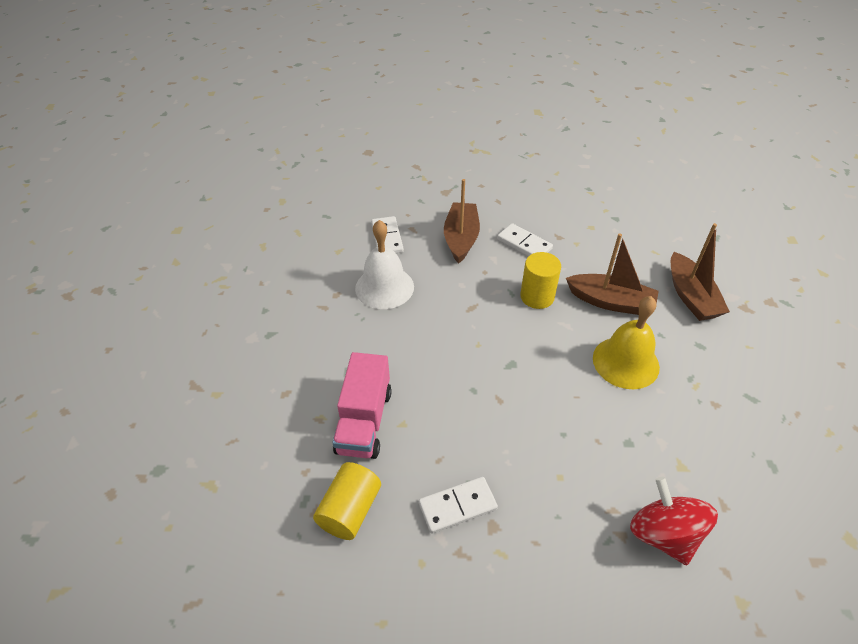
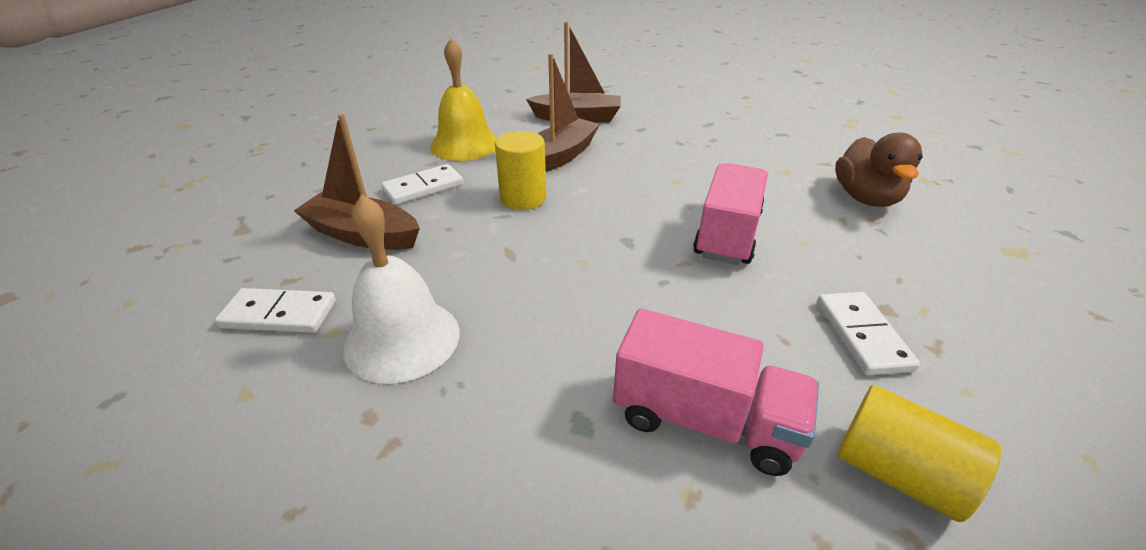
camera: 75 degrees left, 10 degrees down
yellow bell [593,296,660,389] -> yellow bell moved to [430,38,497,161]
red spinning top [630,477,718,565] -> brown duck [835,133,923,207]
none -> pink truck [693,163,768,265]

